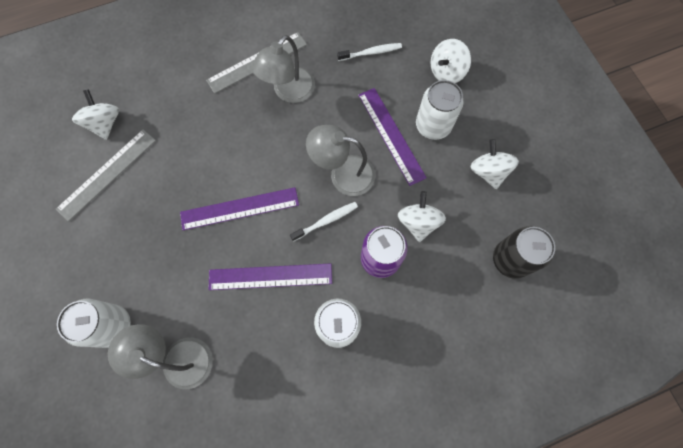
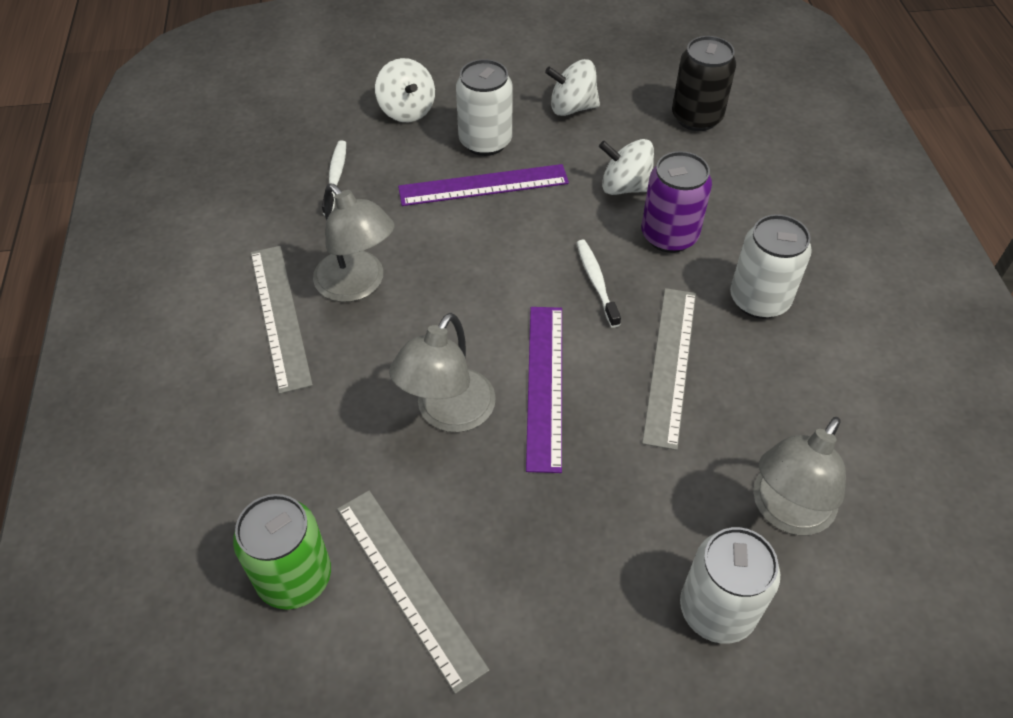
camera: 75 degrees left, 20 degrees down
white spinning top [72,89,119,140] -> green can [233,494,331,610]
purple ruler [208,263,332,290] -> grey ruler [642,288,696,450]
grey lamp [306,125,375,196] -> grey lamp moved to [389,313,496,432]

